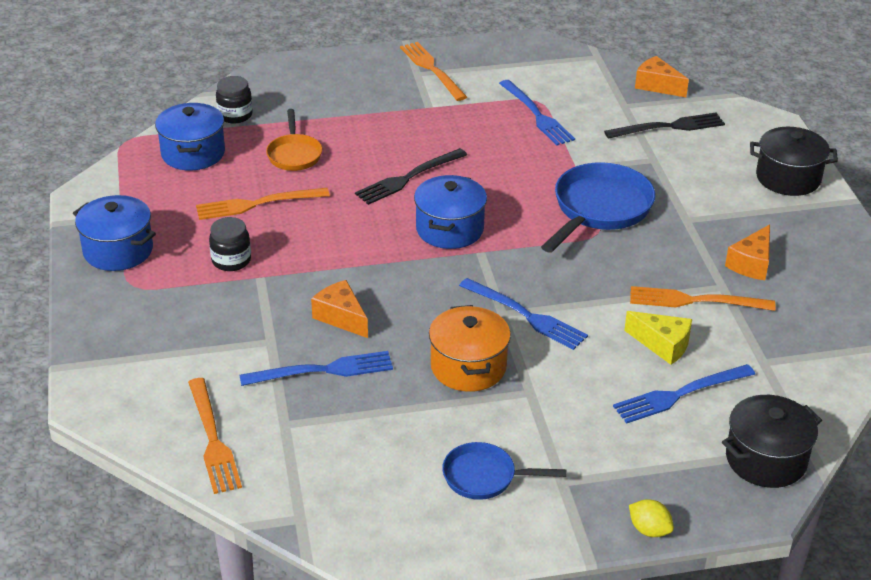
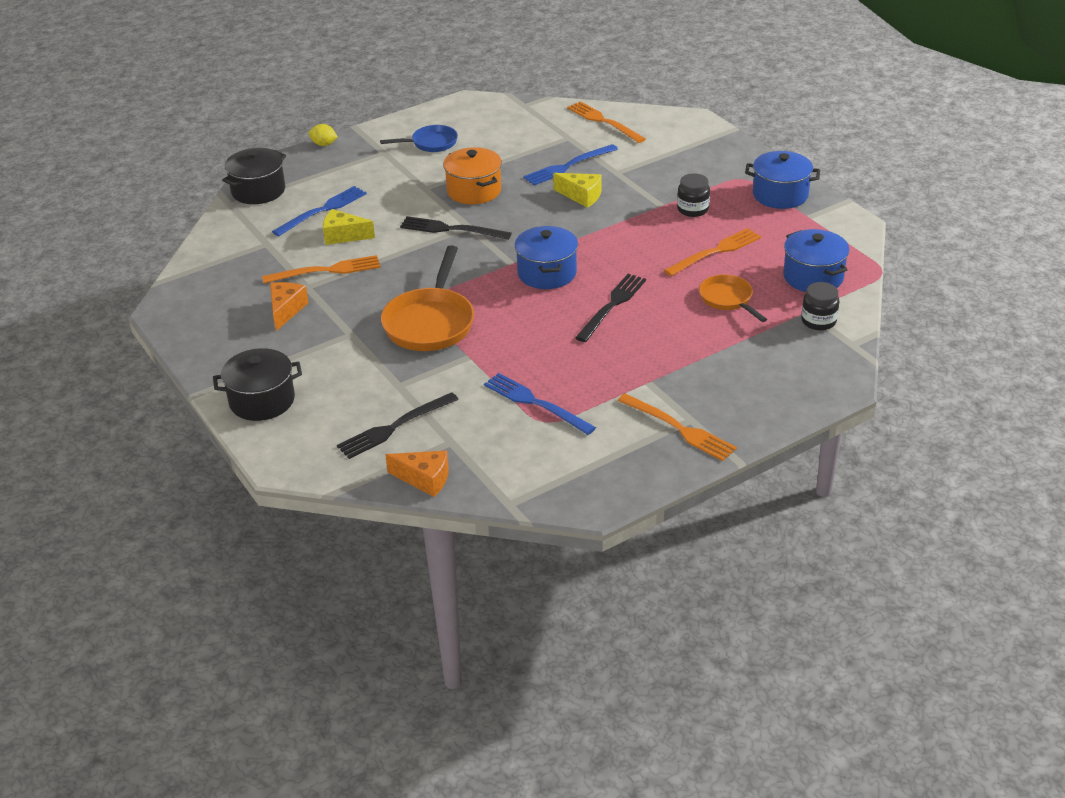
camera: 160 degrees right, 0 degrees up
orange cheese [311,280,368,338] -> yellow cheese [553,173,601,208]
blue fork [459,278,588,350] -> black fork [400,216,512,240]
blue pan [541,162,655,253] -> orange pan [381,245,474,351]

